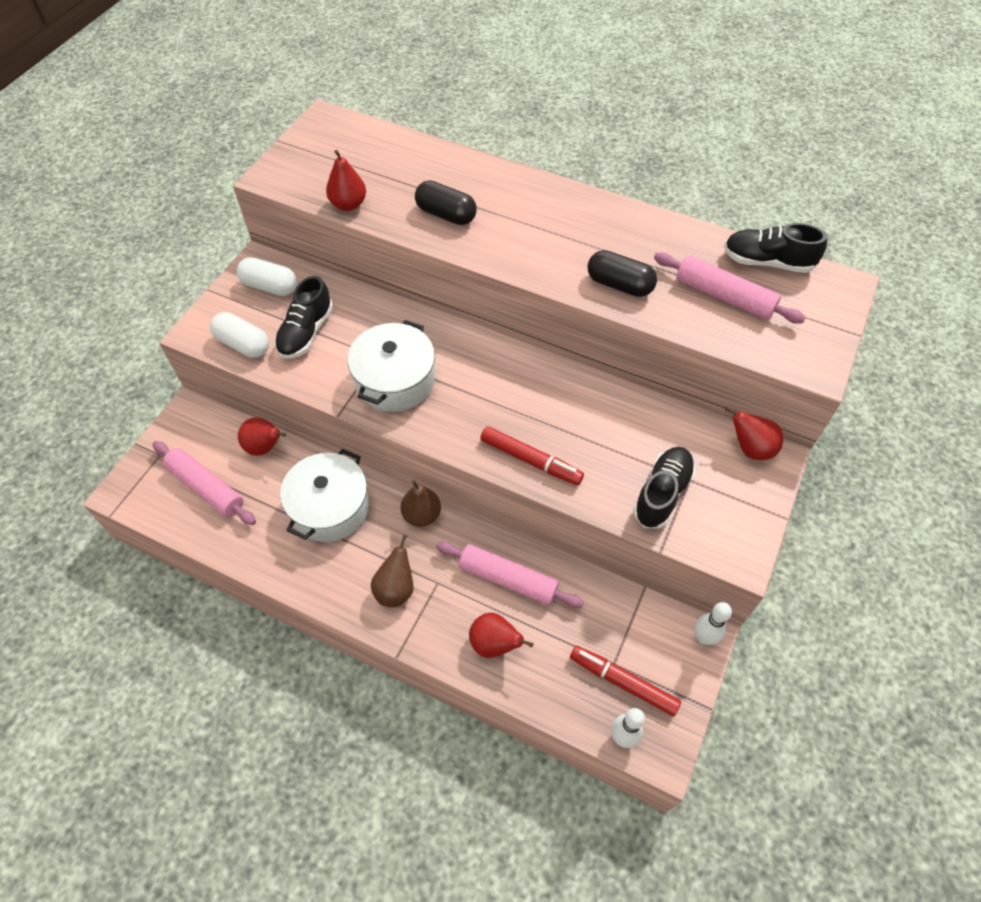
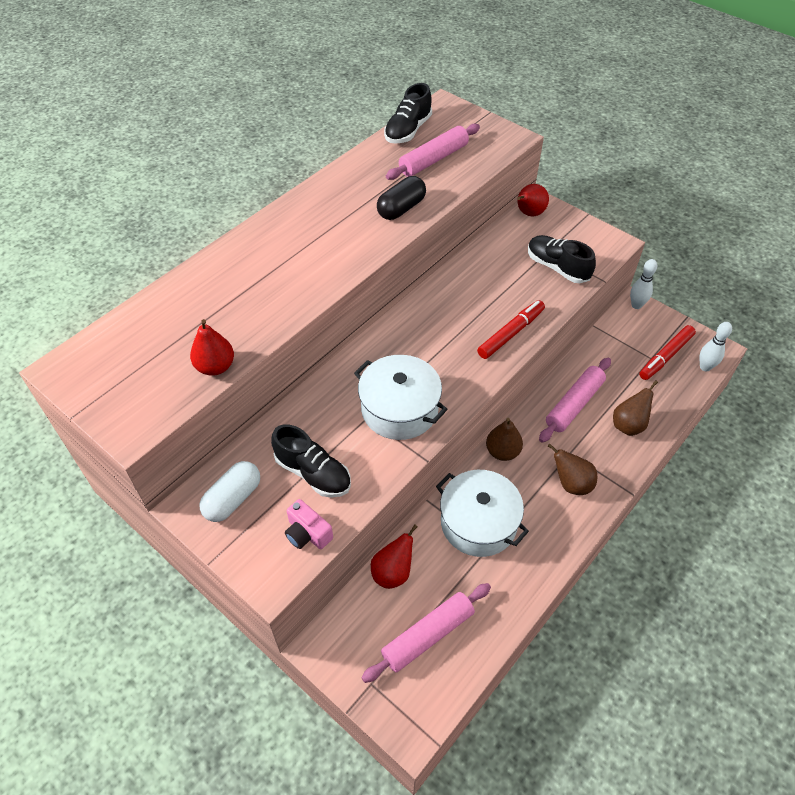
camera: 75 degrees left, 5 degrees down
white capsule [210,312,269,358] -> pink camera [285,499,333,549]
black capsule [415,180,477,225] -> none
red pear [469,612,533,658] -> brown pear [613,380,658,436]

